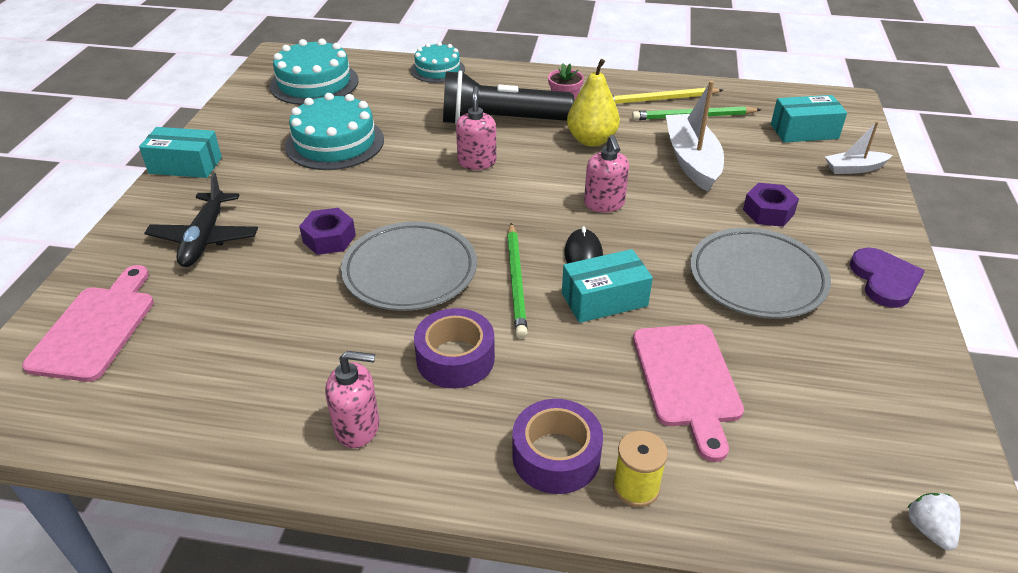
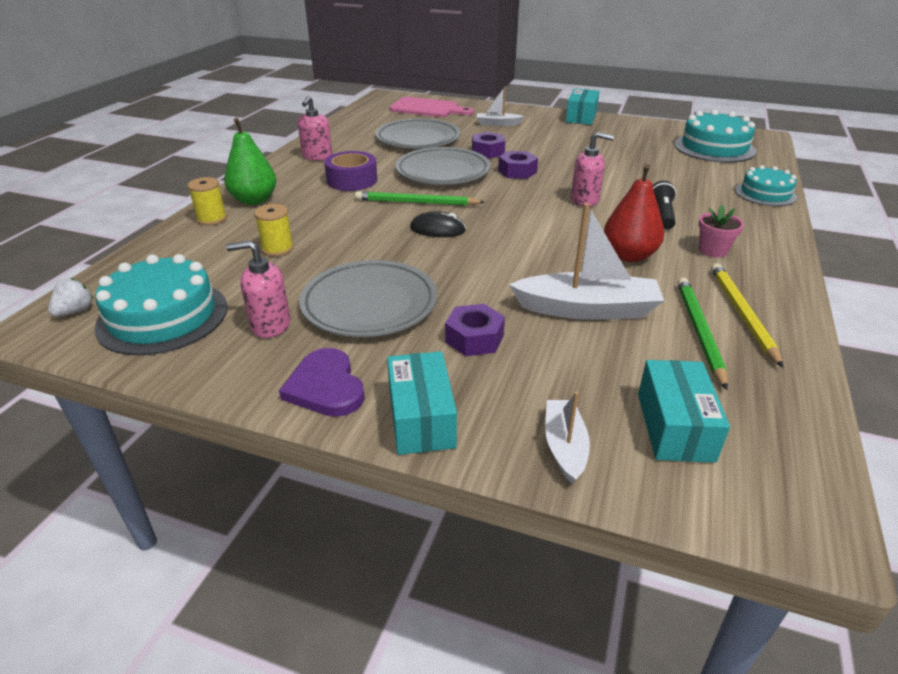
camera: 100 degrees right, 5 degrees down
black plane [145,173,258,267] -> white boat [477,86,524,126]
turquoise cake [285,93,384,170] -> turquoise cake moved to [94,254,227,356]
black flashlight [443,70,574,124] -> black flashlight [653,181,676,230], size x0.49
purple tape [512,399,603,494] -> green pear [224,118,276,205]
turquoise box [562,249,653,323] -> turquoise box moved to [387,351,457,455]
yellow pear [567,59,620,147] -> red pear [604,164,664,262]
pink soap dispenser [584,135,629,212] -> pink soap dispenser moved to [226,240,291,338]
pink cutting board [633,324,744,462] -> yellow spool [254,204,294,256]
purple heart [850,247,925,308] -> purple heart turned 60 degrees clockwise [279,348,365,417]
white strawberry [907,493,961,550] -> white strawberry turned 60 degrees counterclockwise [48,278,93,317]
none -> grey plate [375,118,460,148]
none -> purple nut [498,151,538,179]

